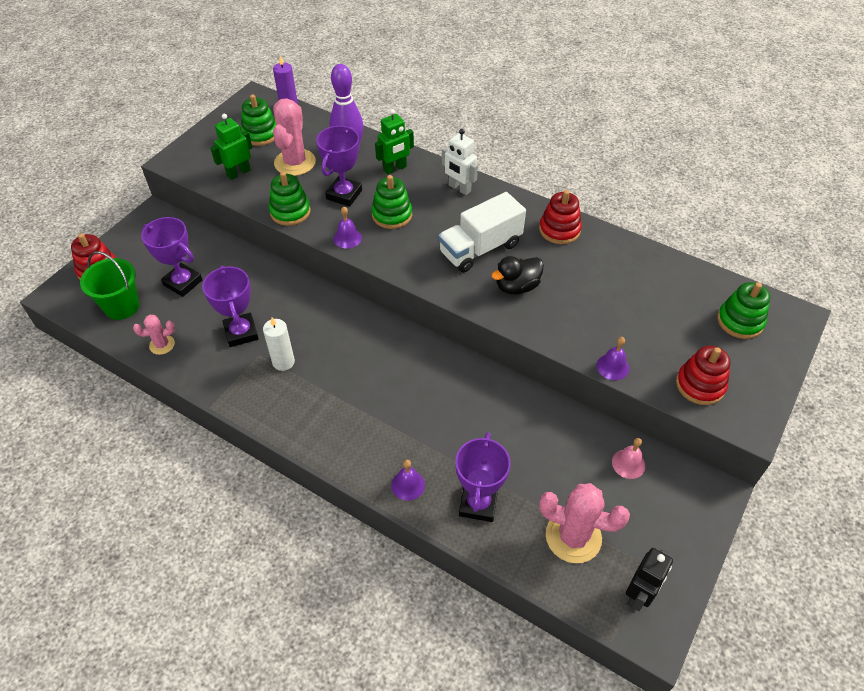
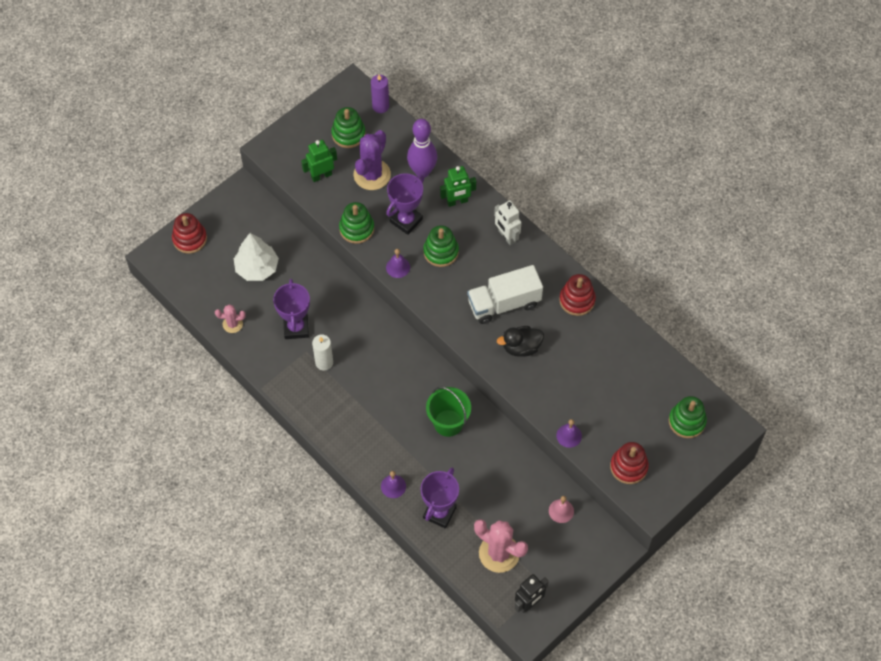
camera: 15 degrees right, 10 degrees up
green bucket [80,251,139,320] -> green bucket moved to [426,387,471,437]
purple trophy [141,217,202,297] -> white tree [234,233,279,281]
pink cactus [273,98,316,176] -> purple cactus [353,130,391,190]

